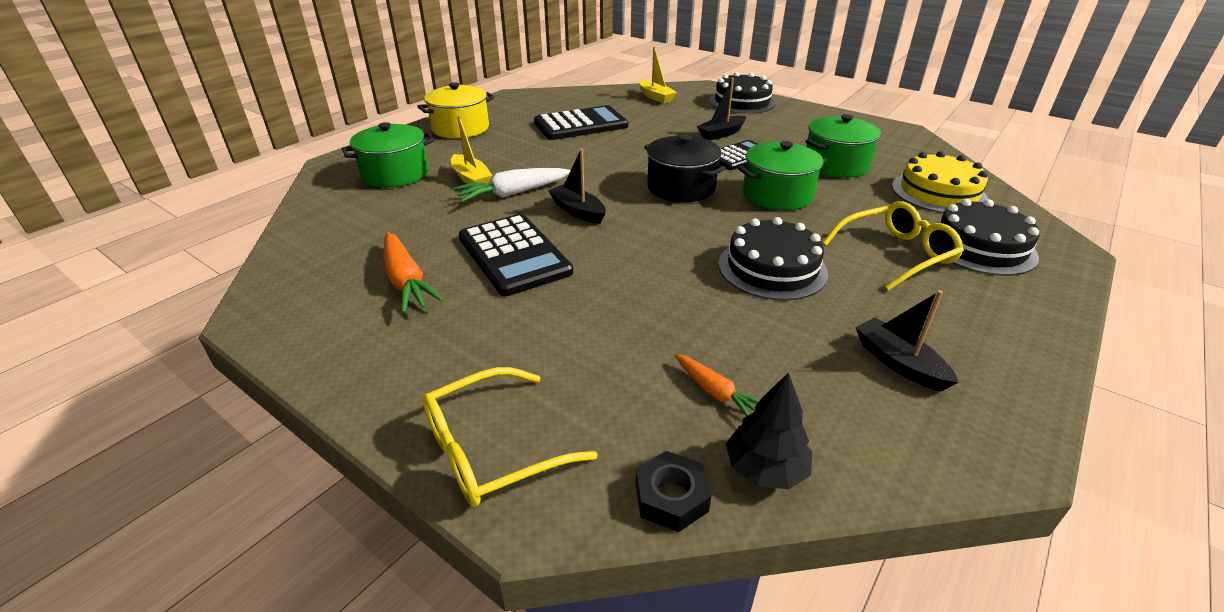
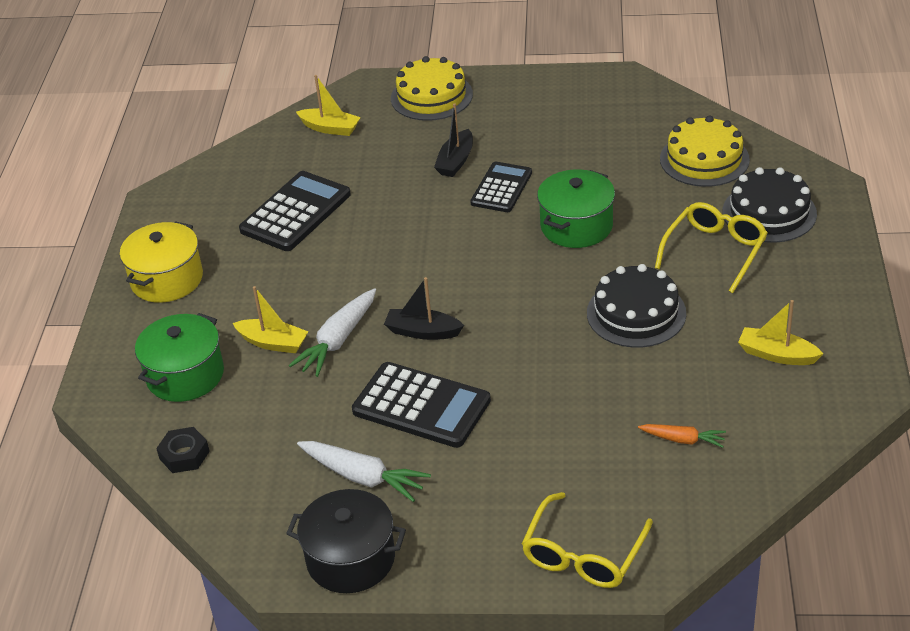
camera: 30 degrees left, 5 degrees up
orange carrot [383,232,444,313] -> white carrot [297,441,431,502]
black nut [636,451,711,532] -> black nut moved to [156,427,210,473]
black pot [644,134,726,202] -> black pot moved to [286,489,406,593]
black cake [709,72,776,114] -> yellow cake [391,56,473,121]
black tree [726,373,812,489] -> none
green pot [805,114,881,177] -> none
black boat [855,290,959,392] -> yellow boat [738,300,823,365]

